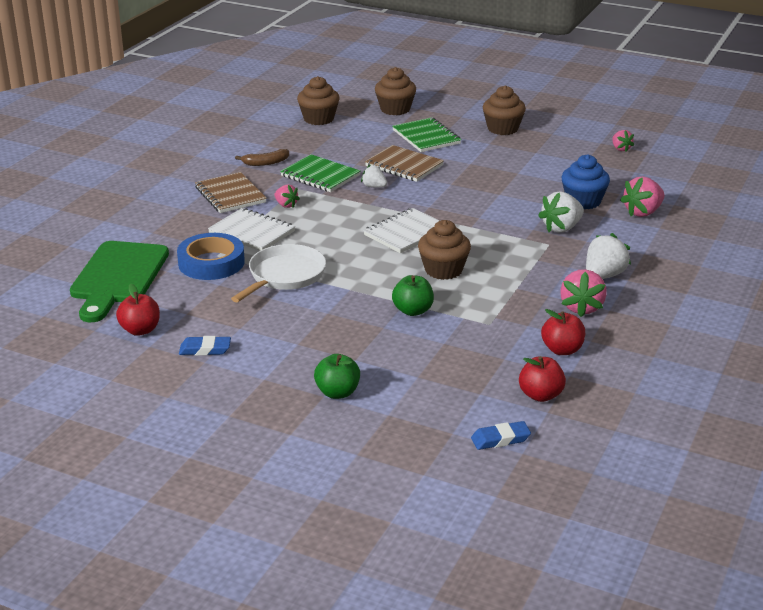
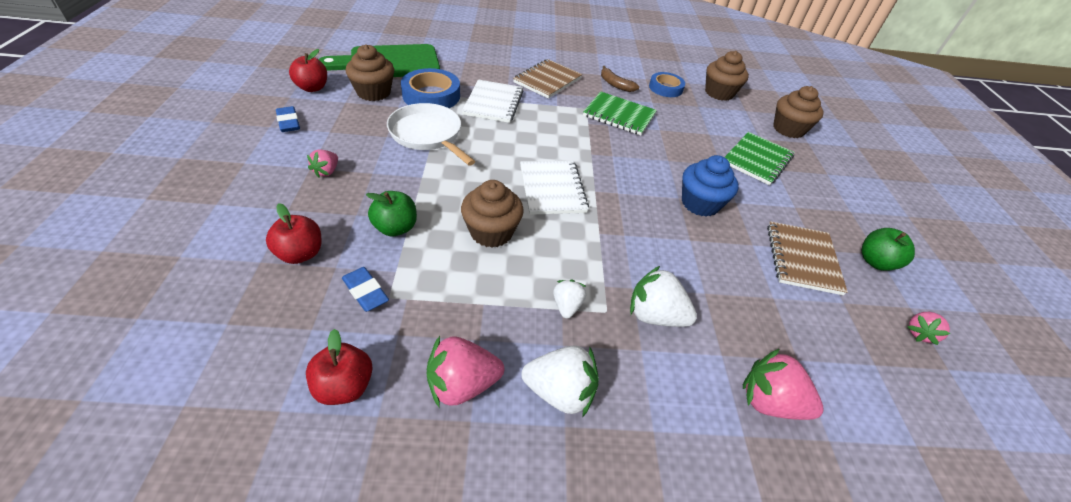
camera: 60 degrees right, 15 degrees up
white pan [231,244,326,302] -> white pan turned 135 degrees counterclockwise [387,103,475,166]
pink strawberry [275,184,300,208] -> pink strawberry moved to [307,150,338,178]
green notebook [280,154,360,192] -> green notebook turned 75 degrees counterclockwise [583,92,657,136]
green apple [314,354,360,399] -> green apple moved to [862,228,915,271]
white strawberry [361,164,387,187] -> white strawberry moved to [553,280,586,318]
white notebook [363,208,440,253] -> white notebook turned 60 degrees clockwise [520,161,589,215]
brown notebook [365,145,444,182] -> brown notebook moved to [767,221,848,295]
blue eraser [471,421,531,450] -> blue eraser moved to [342,267,389,312]
brown cupcake [483,85,526,135] -> brown cupcake moved to [346,44,394,101]
red apple [519,356,566,402] -> red apple moved to [266,203,321,264]
blue cupcake [561,154,610,209] -> blue cupcake moved to [682,155,739,217]
none -> blue tape [649,72,685,97]

